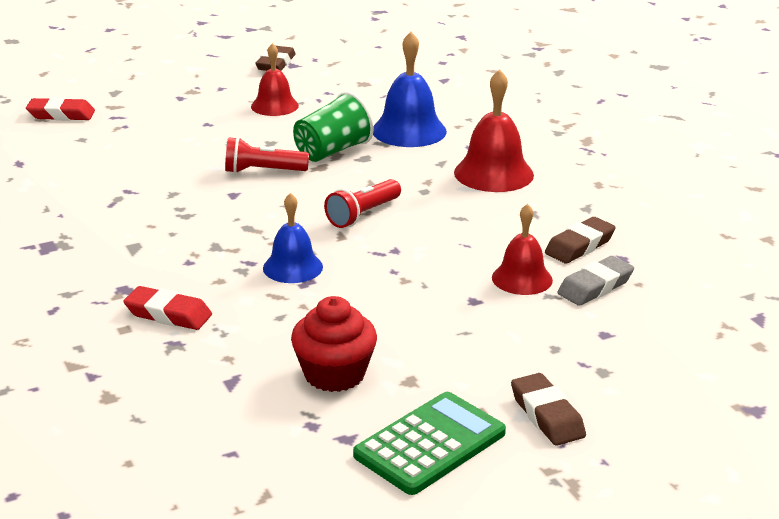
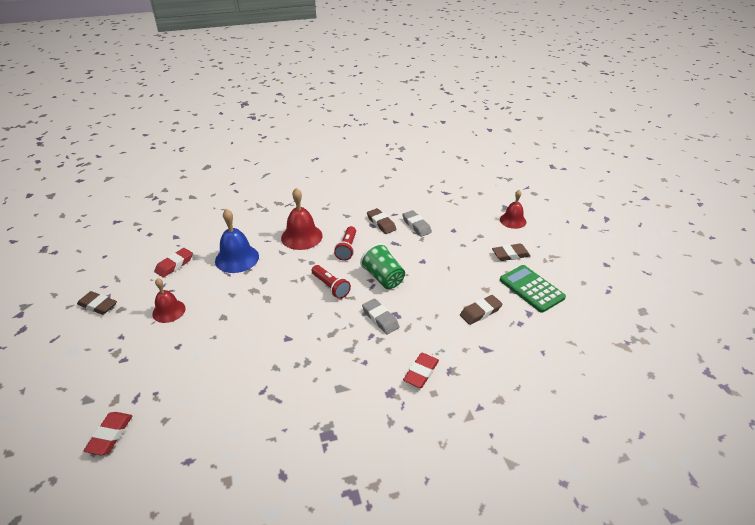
camera: 80 degrees left, 10 degrees up
red flashlight [225,137,309,174] -> red flashlight moved to [334,226,356,261]
blue bell [263,193,323,283] -> grey eraser [362,298,400,334]
red cupcake [291,296,377,392] -> brown eraser [460,295,502,325]
green cup [293,92,374,162] -> green cup moved to [360,243,405,289]
red bell [492,204,553,295] -> red bell moved to [500,190,526,229]
none -> red eraser [155,248,193,278]

